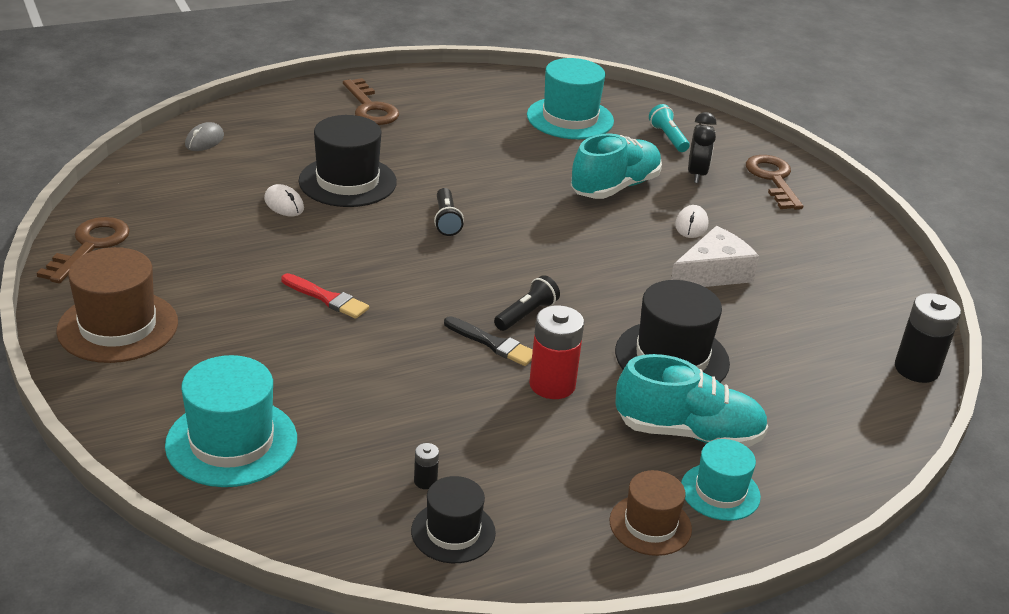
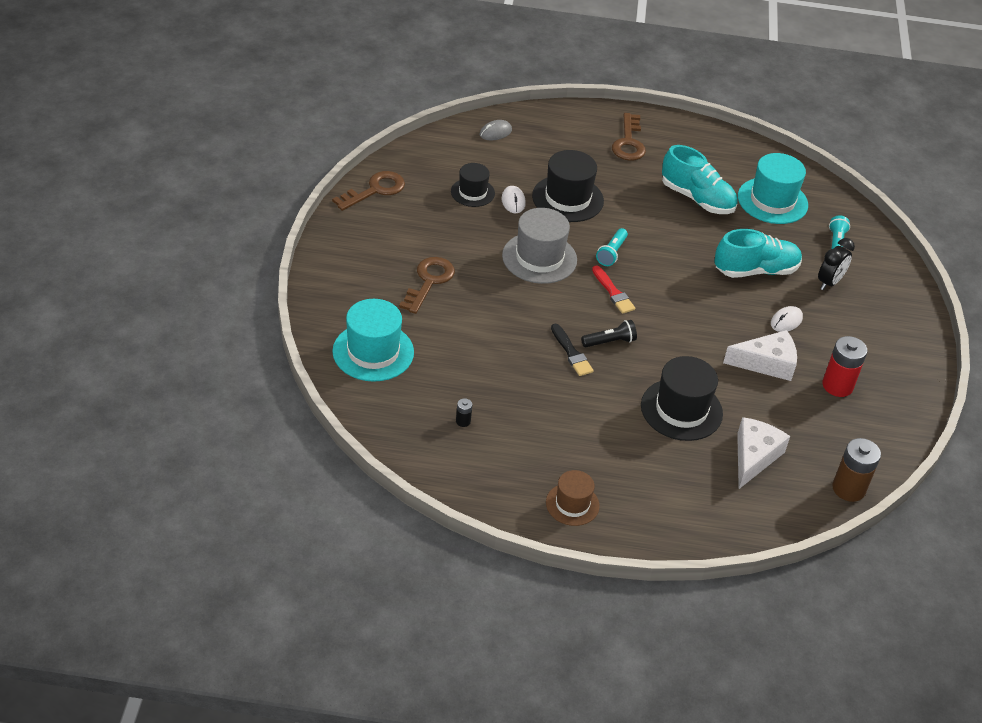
camera: 30 degrees right, 10 degrees up
brown hat [56,247,178,363] -> none
red brush [281,273,369,319] -> red brush moved to [592,265,635,314]
black hat [411,476,496,563] -> black hat moved to [451,163,495,207]
black flashlight [434,188,464,236] -> turquoise flashlight [596,228,628,266]
red battery [529,305,584,399] -> red battery moved to [822,336,867,397]
turquoise shoe [615,354,768,447] -> turquoise shoe moved to [662,145,738,214]
turquoise hat [681,439,761,521] -> none
brown key [746,155,803,210] -> brown key moved to [399,257,455,314]
black battery [895,293,961,383] -> brown battery [832,438,881,502]
none -> grey hat [502,208,577,284]
none -> white cheese [737,417,790,489]

